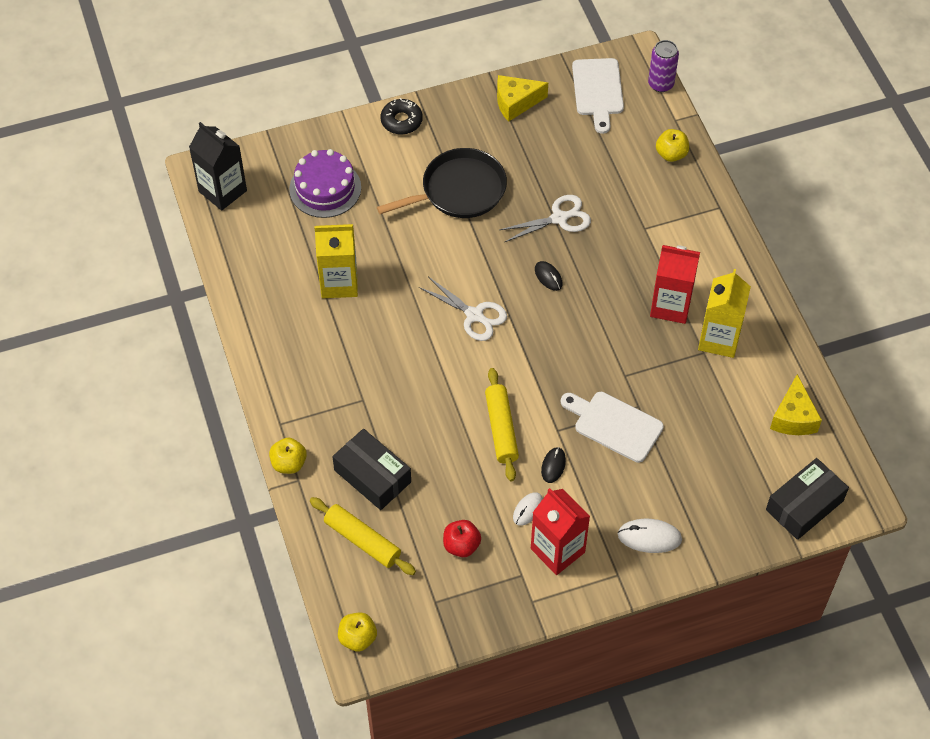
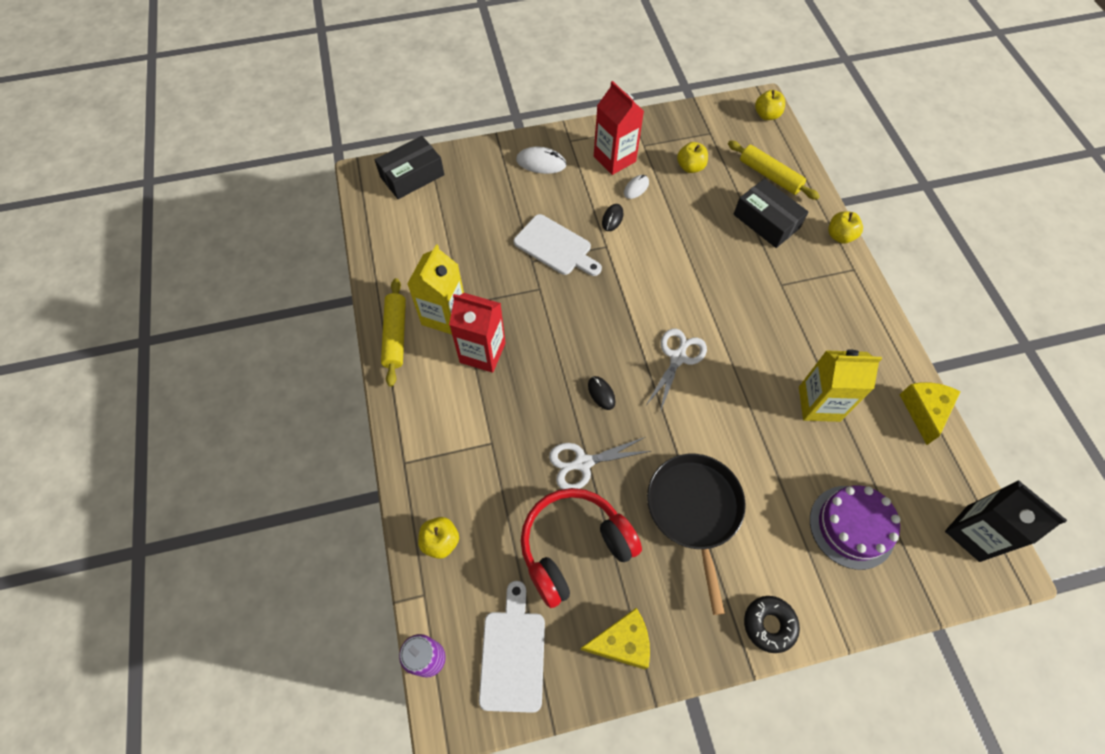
camera: 175 degrees left, 5 degrees up
black pan [377,148,507,218] -> black pan turned 105 degrees clockwise [647,454,746,615]
white scissors [419,277,507,341] -> white scissors turned 75 degrees clockwise [646,328,707,412]
red apple [443,520,481,557] -> yellow apple [677,142,708,173]
yellow rolling pin [485,368,519,481] -> yellow rolling pin moved to [381,278,406,387]
yellow cheese [770,374,822,435] -> yellow cheese moved to [899,382,961,445]
none -> red headphones [521,488,642,608]

